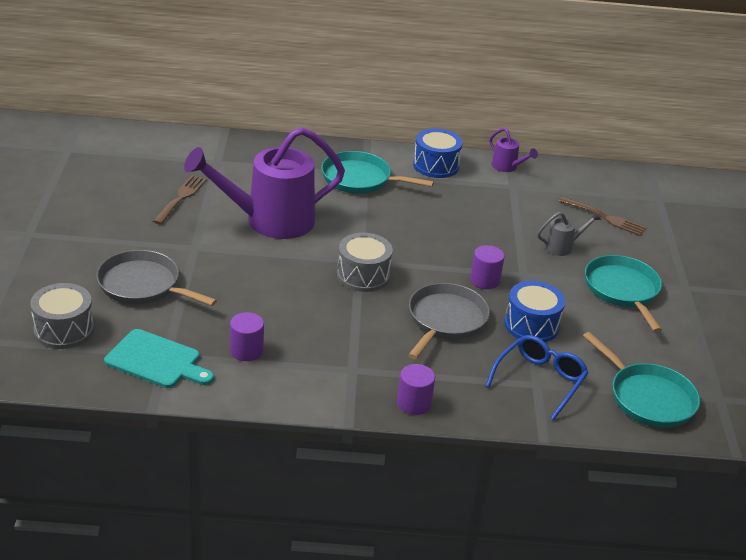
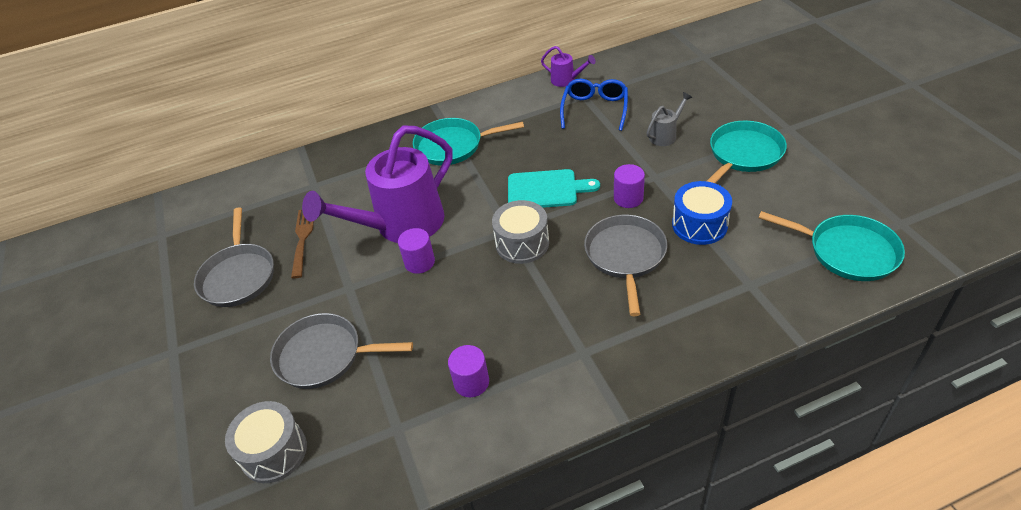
camera: 15 degrees left, 10 degrees up
turquoise cutting board [104,329,214,388] -> turquoise cutting board moved to [508,169,600,208]
purple cylinder [397,364,435,415] -> purple cylinder moved to [398,228,435,274]
blue drum [413,128,463,178] -> none
blue glasses [486,335,589,420] -> blue glasses moved to [560,79,628,131]
brown fork [559,197,647,236] -> none
turquoise pan [585,255,662,332] -> turquoise pan turned 75 degrees clockwise [707,121,787,183]
none -> grey pan [194,208,274,307]

